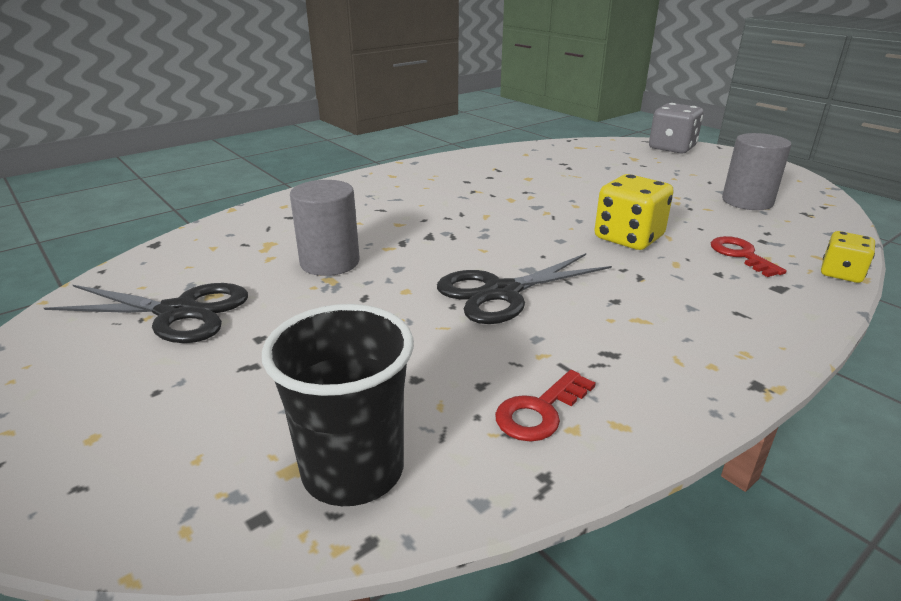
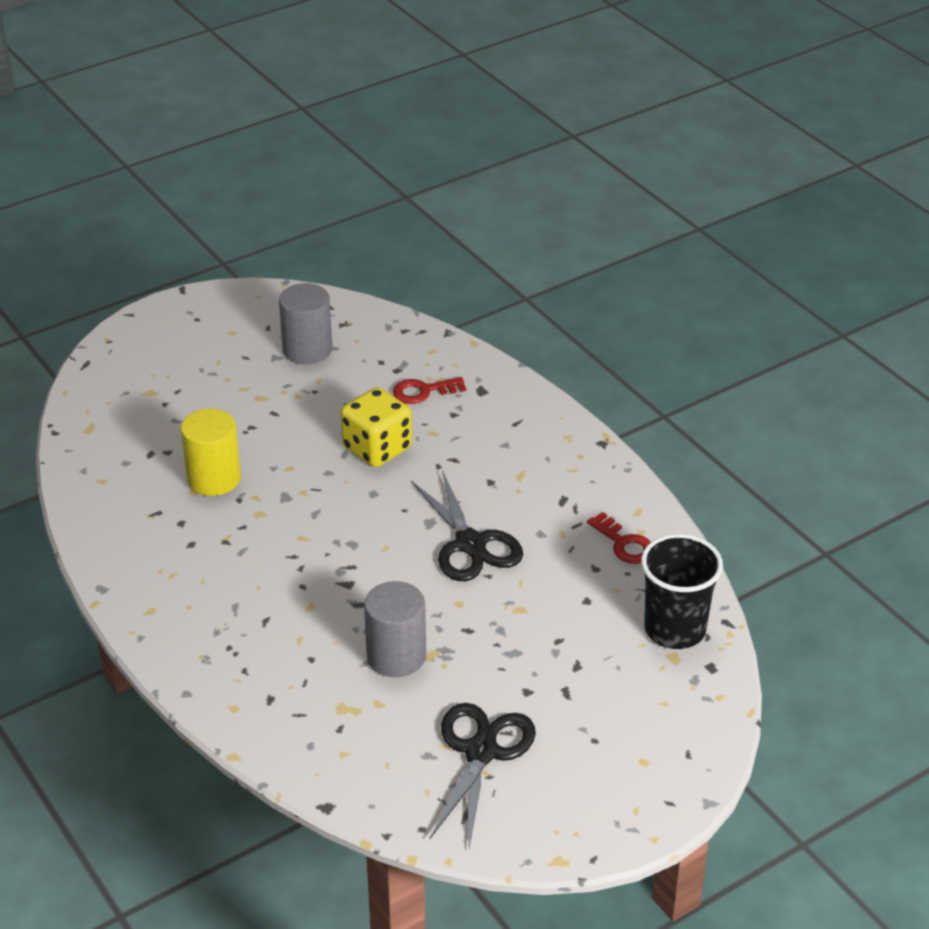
camera: 85 degrees left, 10 degrees up
grey dice [649,103,703,154] -> none
yellow dice [821,231,875,283] -> none
none -> yellow cylinder [181,409,241,496]

